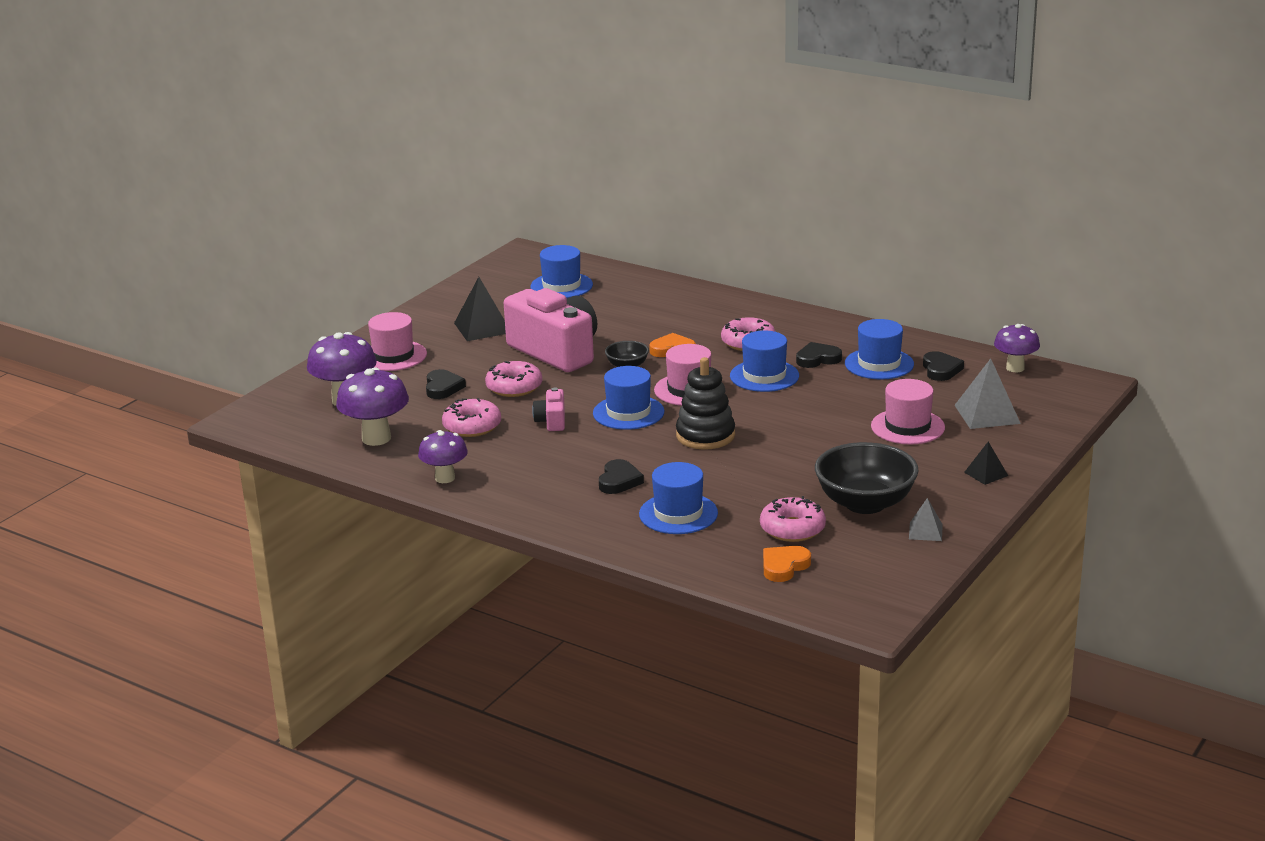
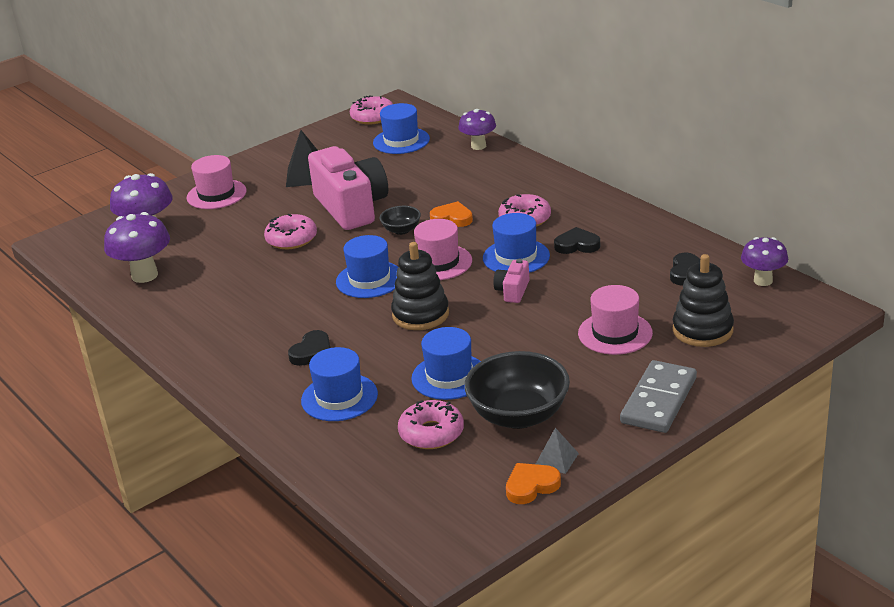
camera: 20 degrees right, 5 degrees up
purple mushroom [418,430,468,483] -> purple mushroom moved to [458,109,496,150]
black heart [426,369,466,399] -> none
pink donut [442,398,501,437] -> pink donut moved to [350,95,393,125]
pink camera [532,388,565,431] -> pink camera moved to [493,259,530,303]
orange heart [763,546,811,582] -> orange heart moved to [506,463,561,504]
blue hat [845,319,914,380] -> blue hat moved to [411,327,481,400]
grey pyramid [955,358,1021,429] -> black stacking toy [672,254,734,347]
black pyramid [964,442,1008,485] -> grey domino [620,360,697,433]

